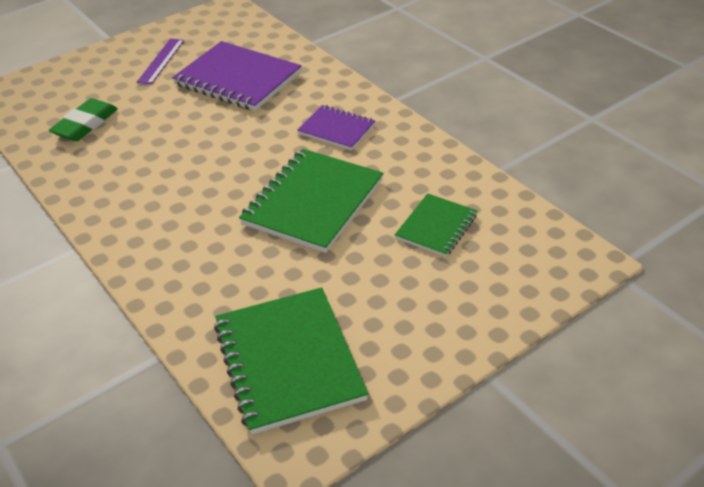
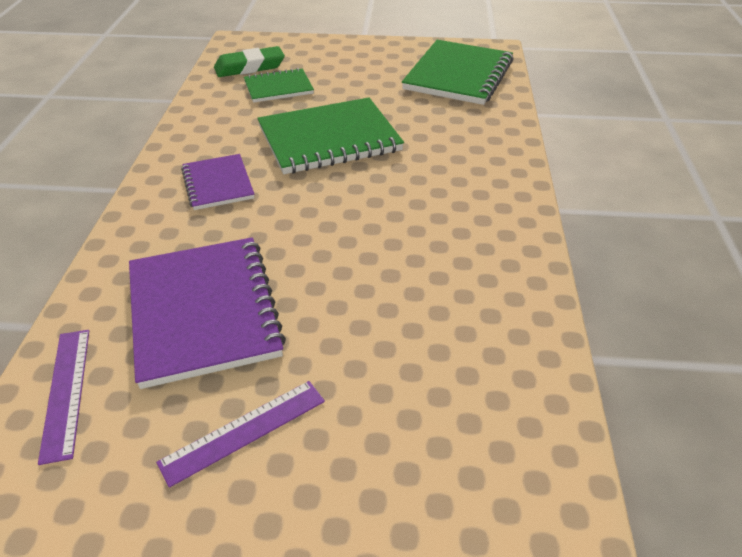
camera: 140 degrees left, 0 degrees up
green eraser [49,98,118,141] -> green eraser moved to [214,46,285,77]
none -> purple ruler [38,330,89,465]

